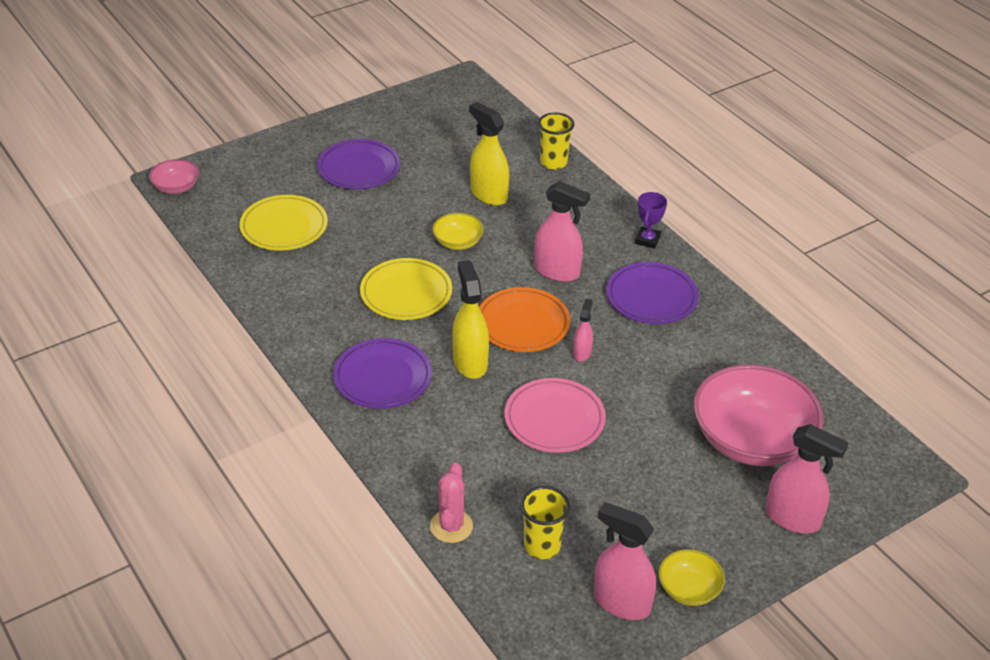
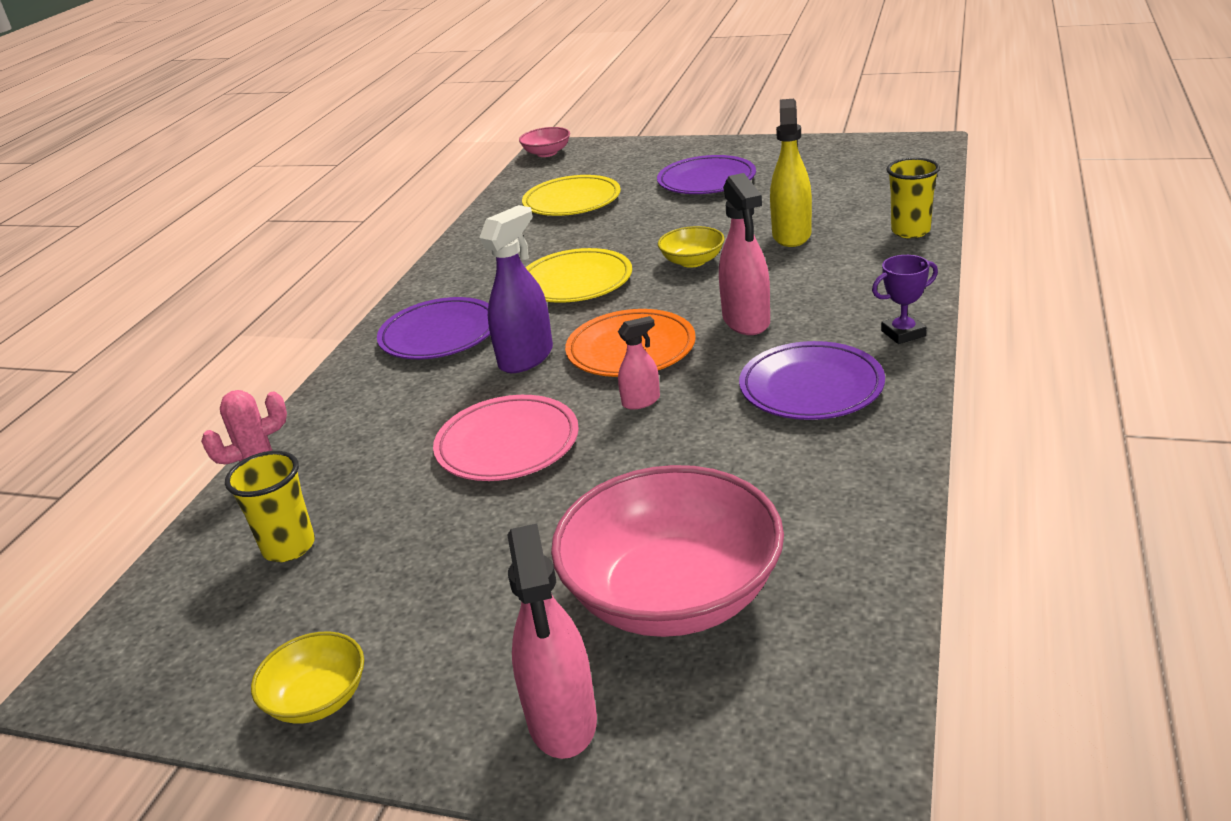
camera: 55 degrees right, 10 degrees down
yellow spray bottle [452,260,489,379] -> purple spray bottle [479,205,553,373]
pink spray bottle [594,502,656,620] -> none

